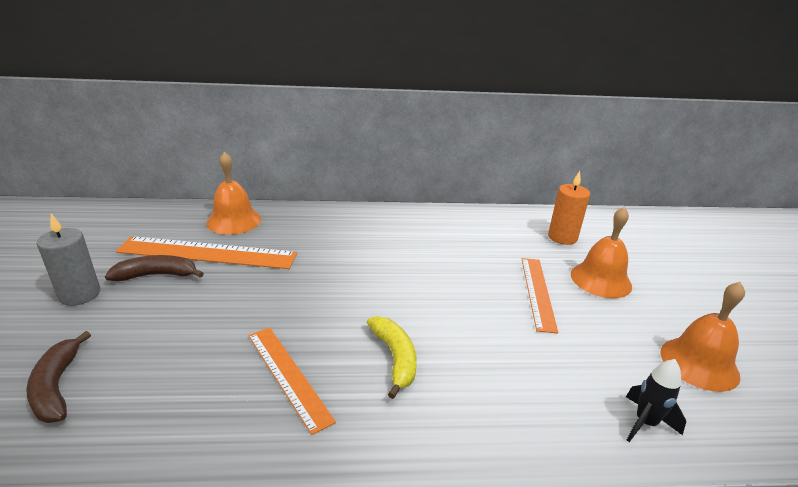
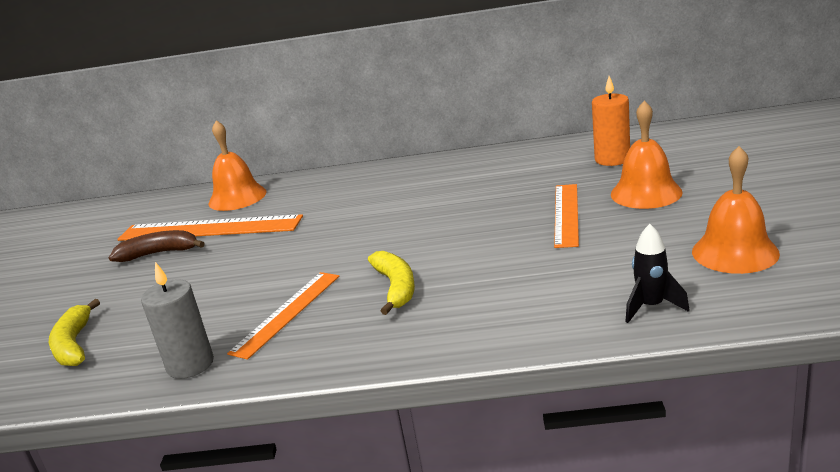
camera: 10 degrees right, 5 degrees down
brown banana [26,331,91,423] -> yellow banana [49,299,100,366]
grey candle [37,214,100,306] -> grey candle moved to [141,262,214,379]
orange ruler [248,327,336,435] -> orange ruler turned 60 degrees clockwise [227,272,339,360]

